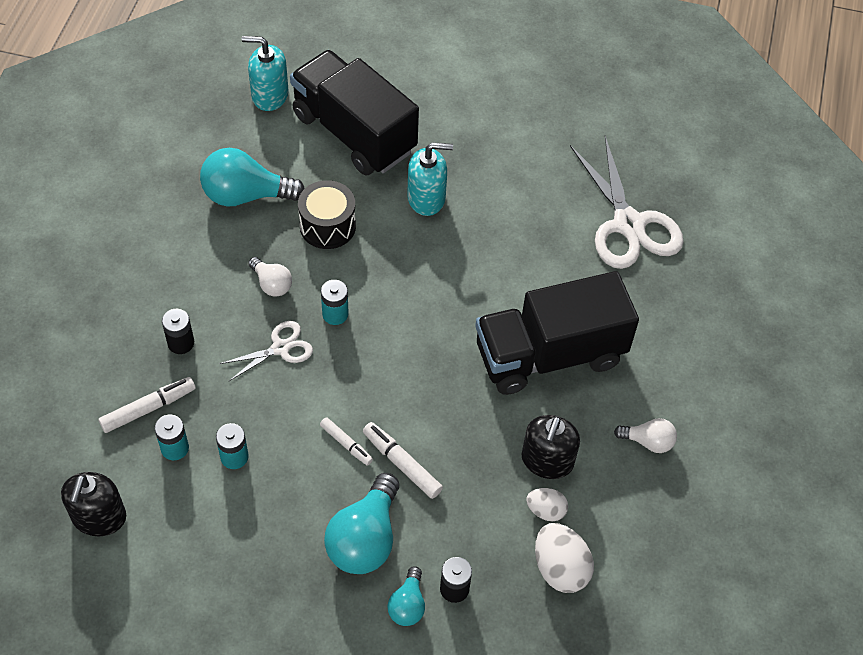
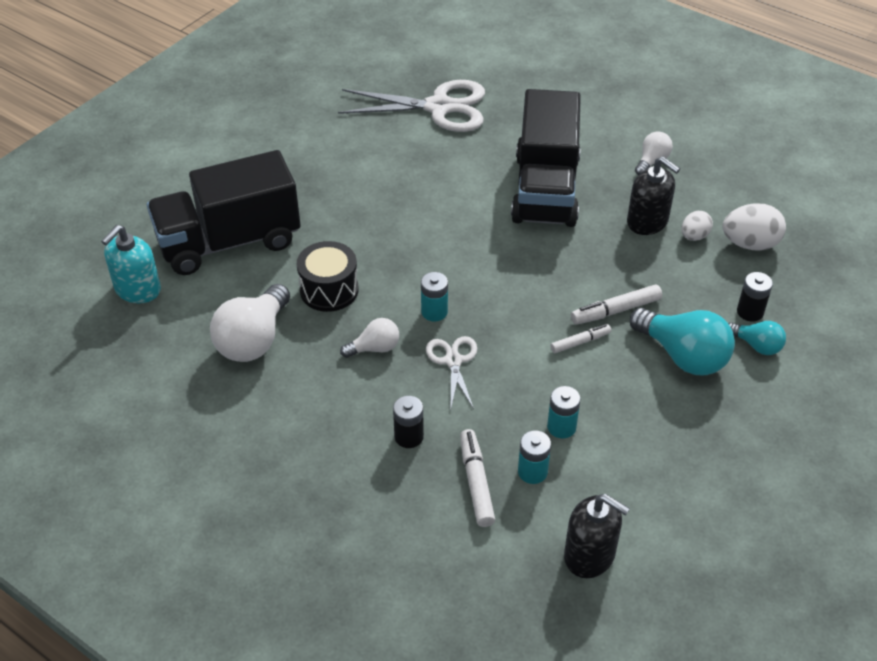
camera: 65 degrees left, 10 degrees down
turquoise light bulb [200,148,305,207] -> white light bulb [210,284,290,362]
turquoise soap dispenser [407,142,453,216] -> none

